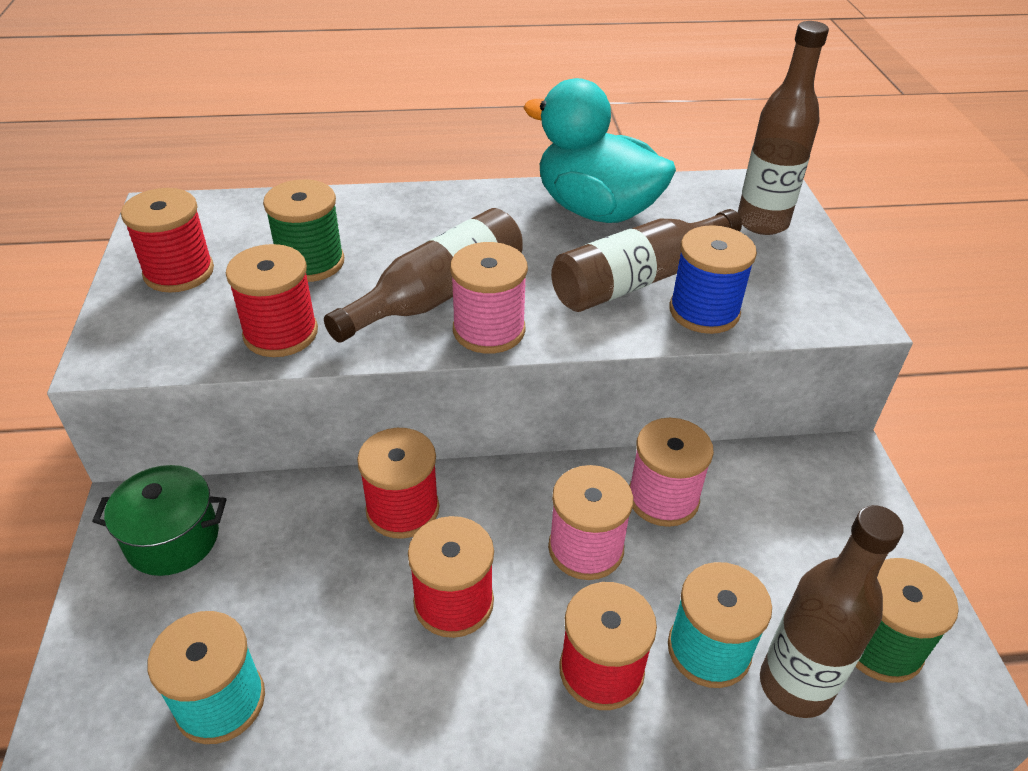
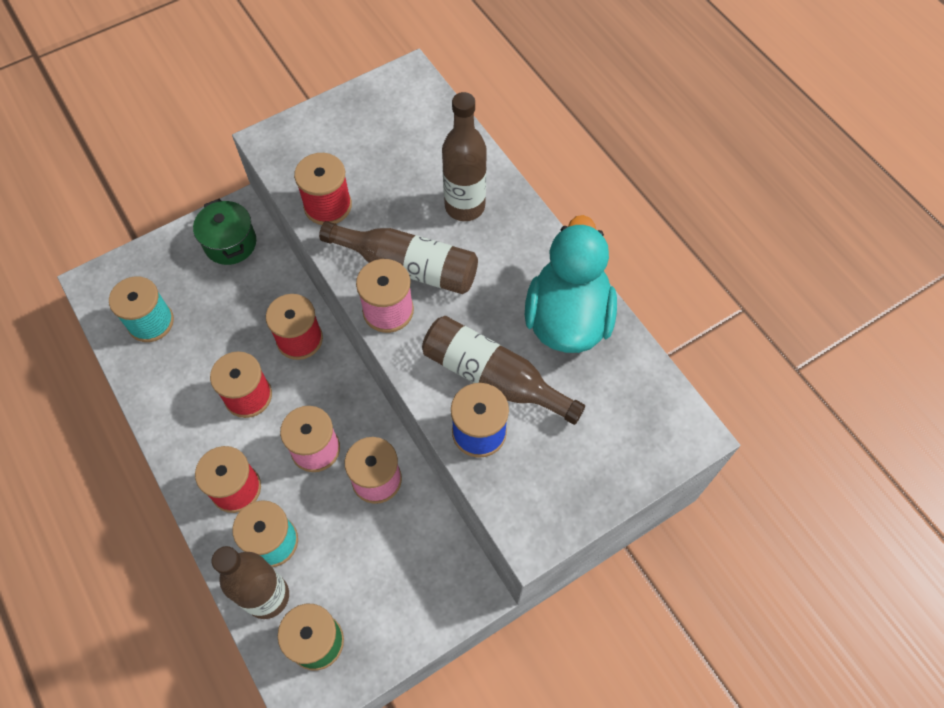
camera: 65 degrees right, 20 degrees up
red spool [121,188,214,293] -> none
green spool [263,179,344,282] -> none
brown bottle [738,21,829,235] -> brown bottle moved to [442,92,487,221]

